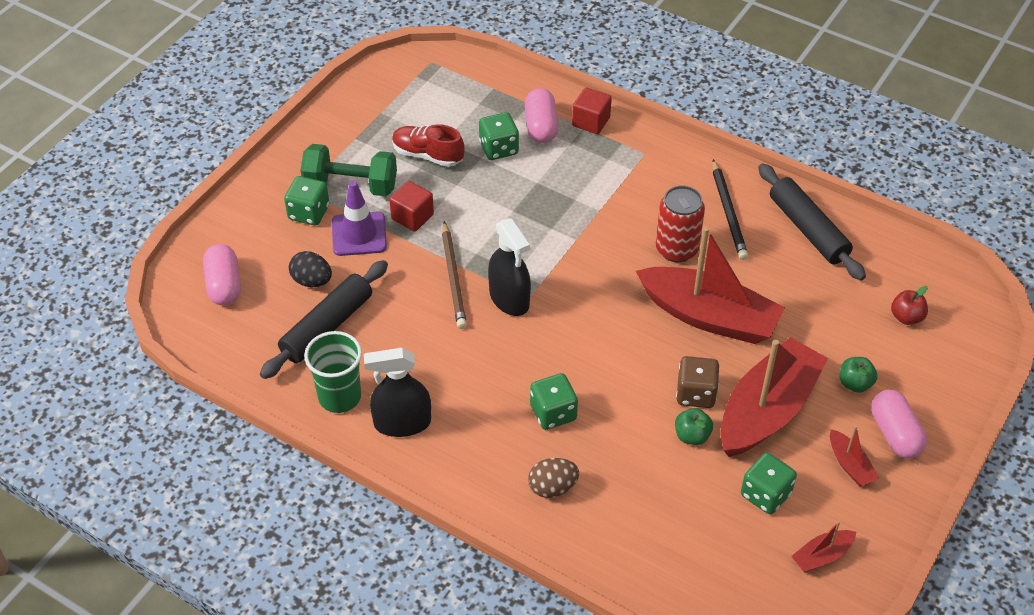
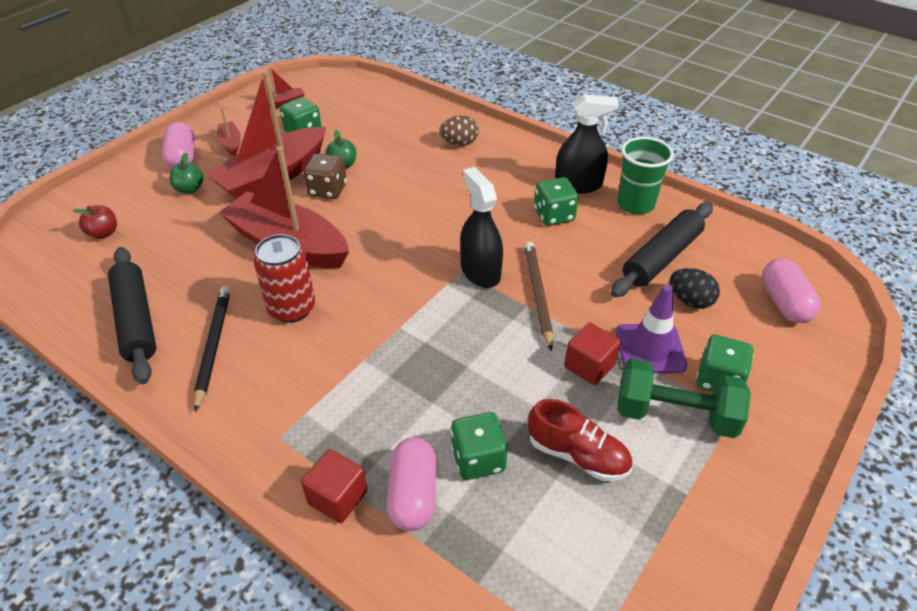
camera: 175 degrees left, 5 degrees down
green dice [530,373,578,430] -> green dice moved to [534,177,579,226]

